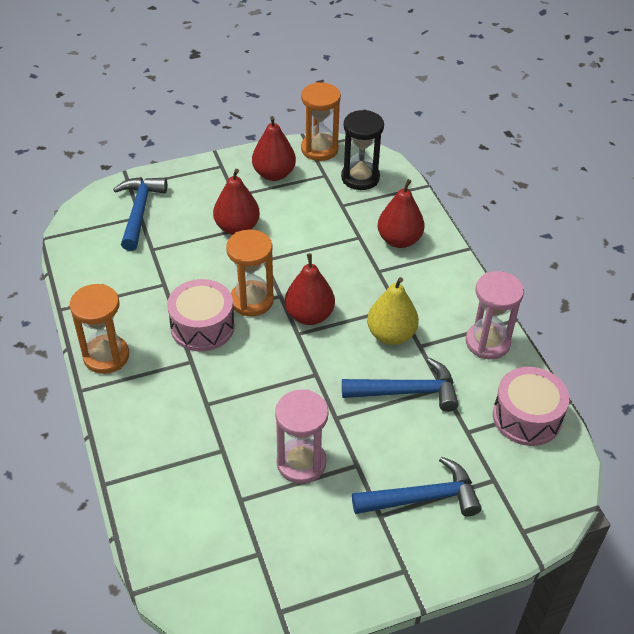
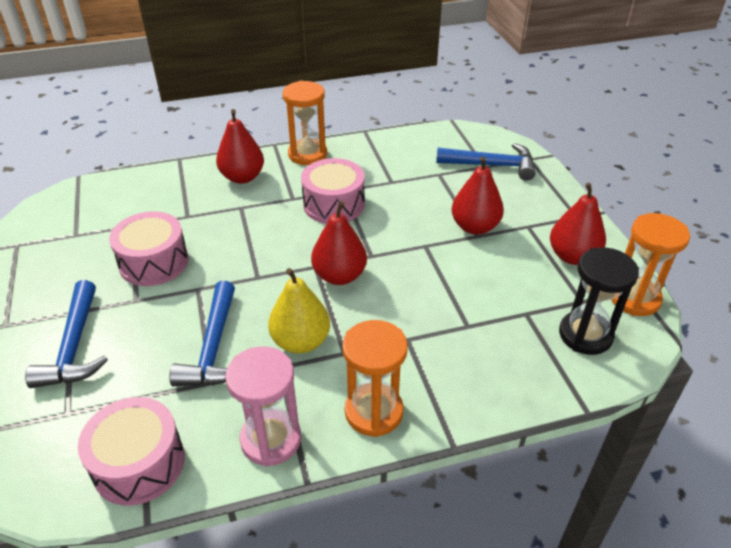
camera: 95 degrees right, 5 degrees down
orange hourglass [226,230,274,316] -> orange hourglass moved to [342,320,408,437]
pink hourglass [275,389,328,484] -> pink drum [109,211,188,286]
red pear [378,179,425,248] -> red pear moved to [216,109,264,184]

